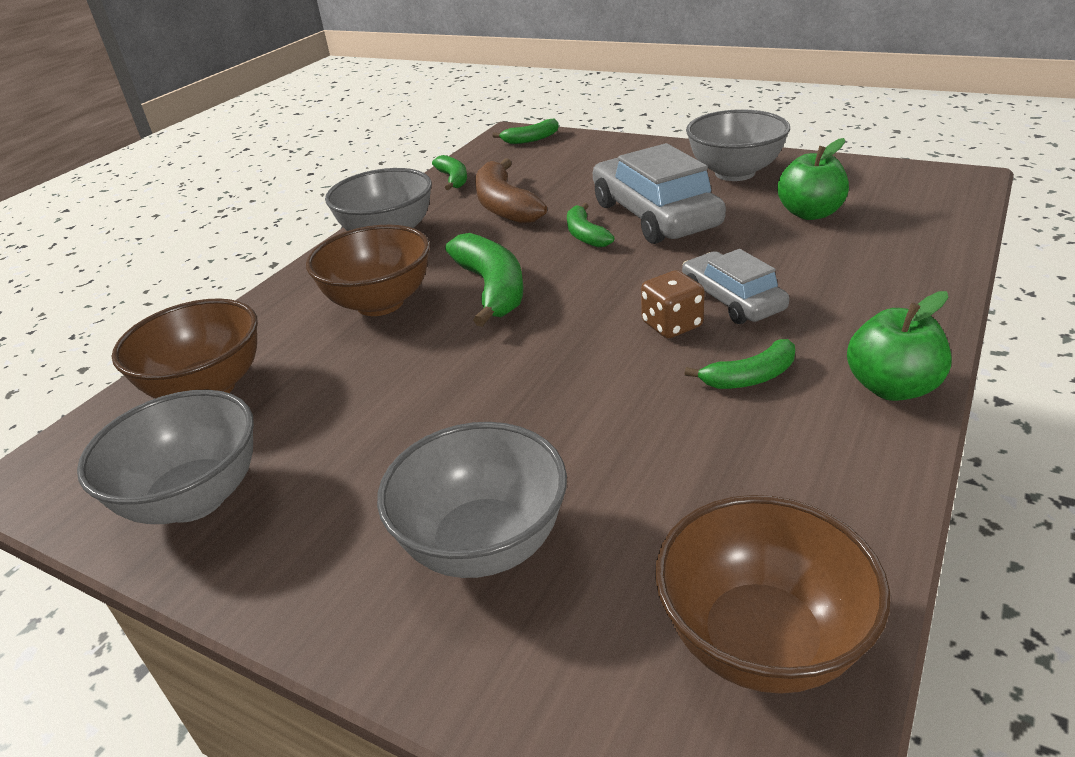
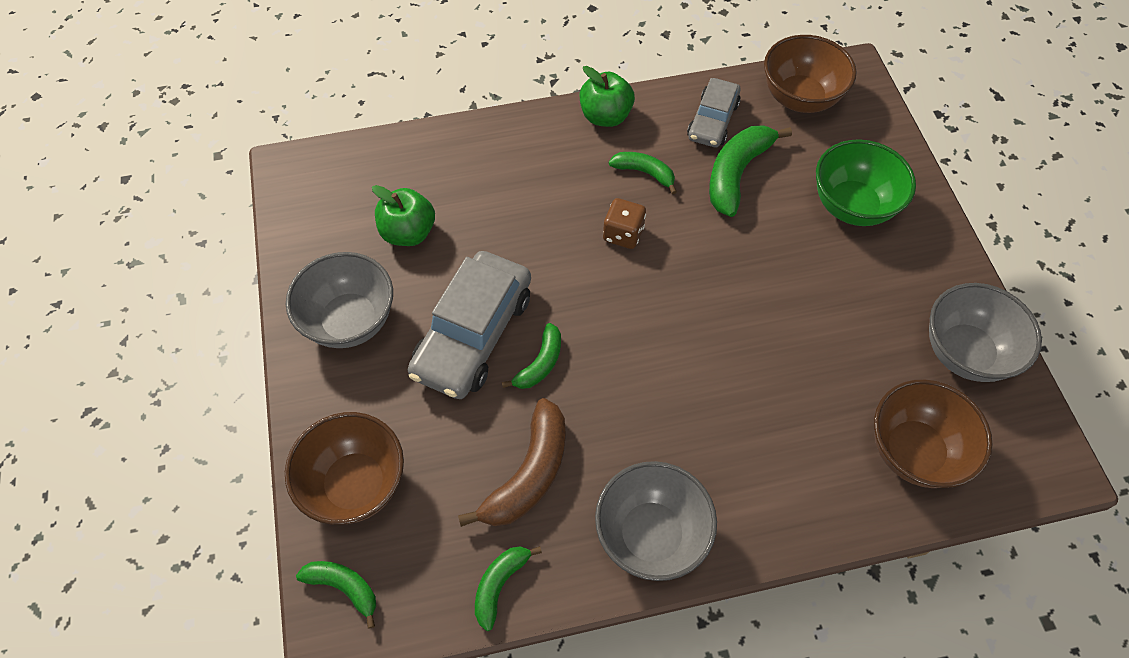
camera: 135 degrees left, 25 degrees up
brown bowl [306,225,430,316] -> brown bowl moved to [285,412,404,525]
grey bowl [377,422,567,578] -> green bowl [816,139,916,226]
green banana [445,233,523,327] -> green banana moved to [709,125,792,217]
grey car [682,249,789,324] -> grey car moved to [687,78,740,148]

